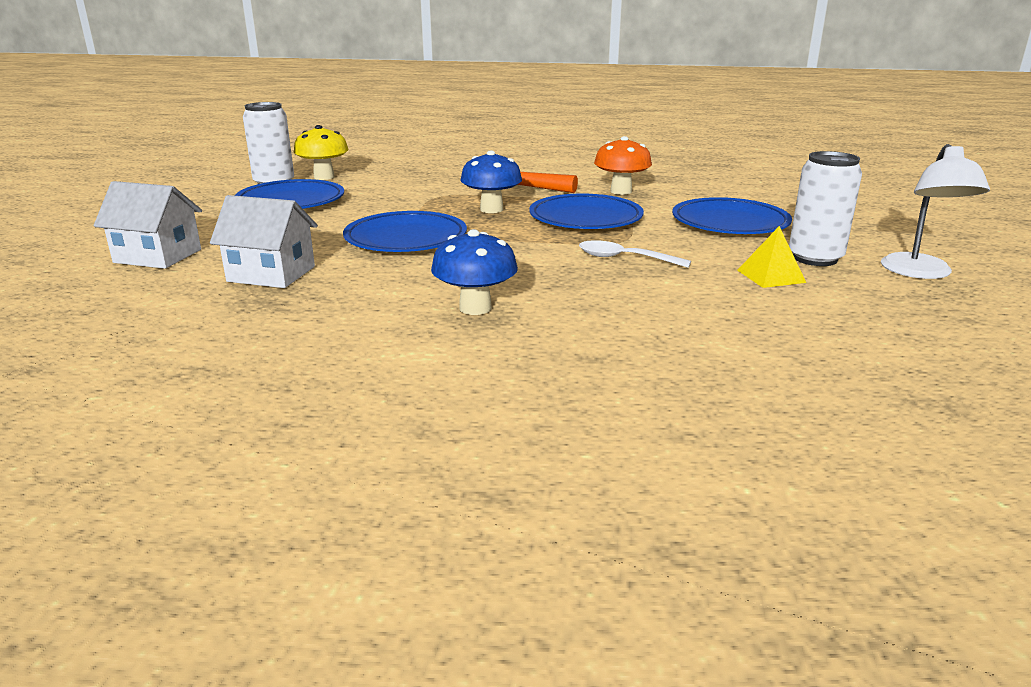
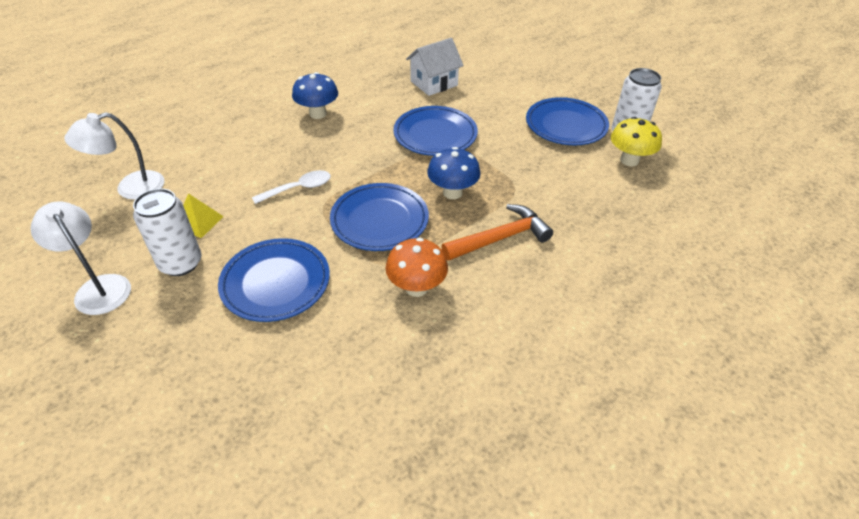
camera: 130 degrees right, 20 degrees up
white house [94,181,202,269] -> none
none -> white lamp [64,113,164,200]

